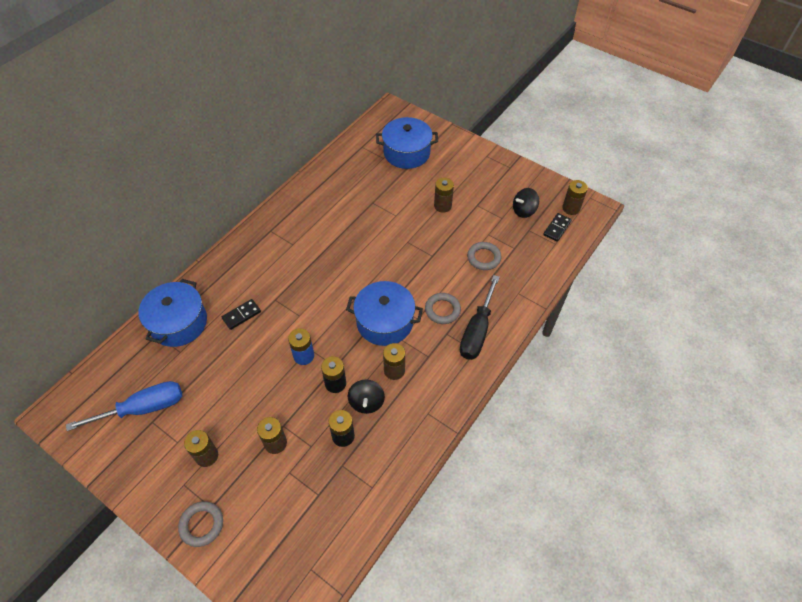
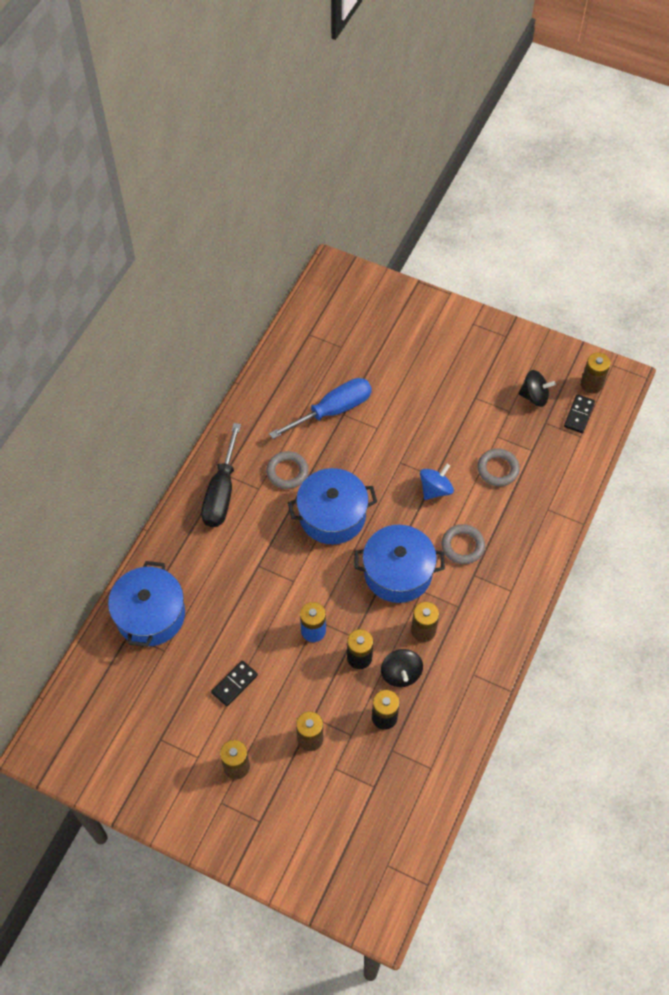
camera: 10 degrees left, 5 degrees up
blue screwdriver [66,381,182,431] -> blue screwdriver moved to [269,378,372,439]
grey ring [178,501,223,547] -> grey ring moved to [266,451,308,489]
black domino [222,299,261,330] -> black domino moved to [211,660,258,706]
blue pot [376,117,438,169] -> blue pot moved to [288,468,377,544]
brown battery [434,178,454,212] -> none
black screwdriver [460,275,500,360] -> black screwdriver moved to [201,423,241,527]
black spinning top [513,188,539,218] -> black spinning top turned 135 degrees counterclockwise [519,370,556,407]
none -> blue spinning top [420,464,454,500]

